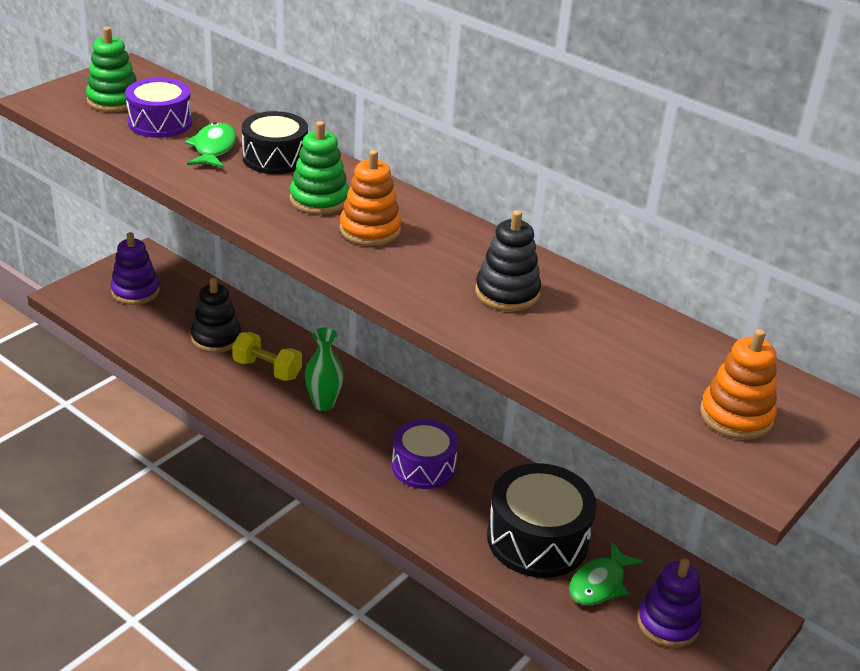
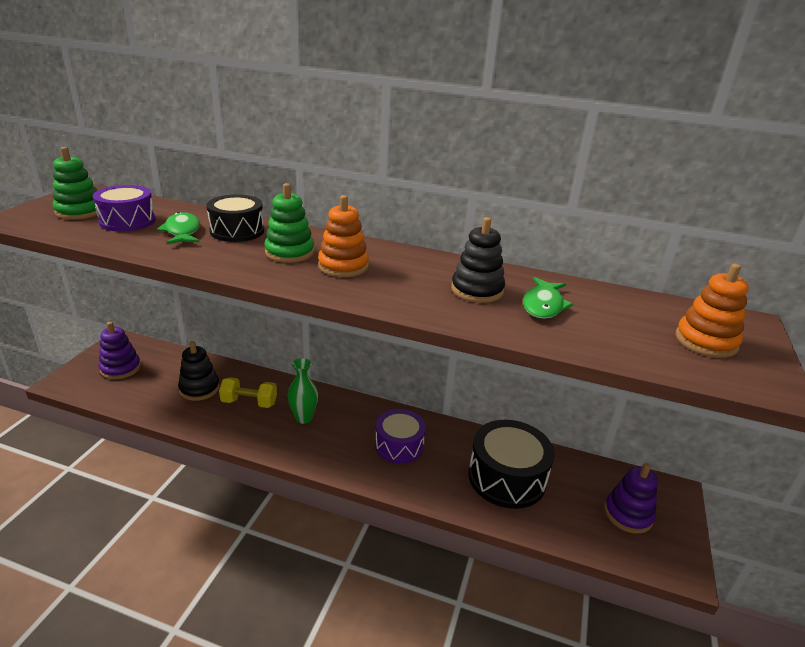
camera: 20 degrees left, 5 degrees down
green fish [569,542,643,605] -> green fish moved to [523,277,573,319]

